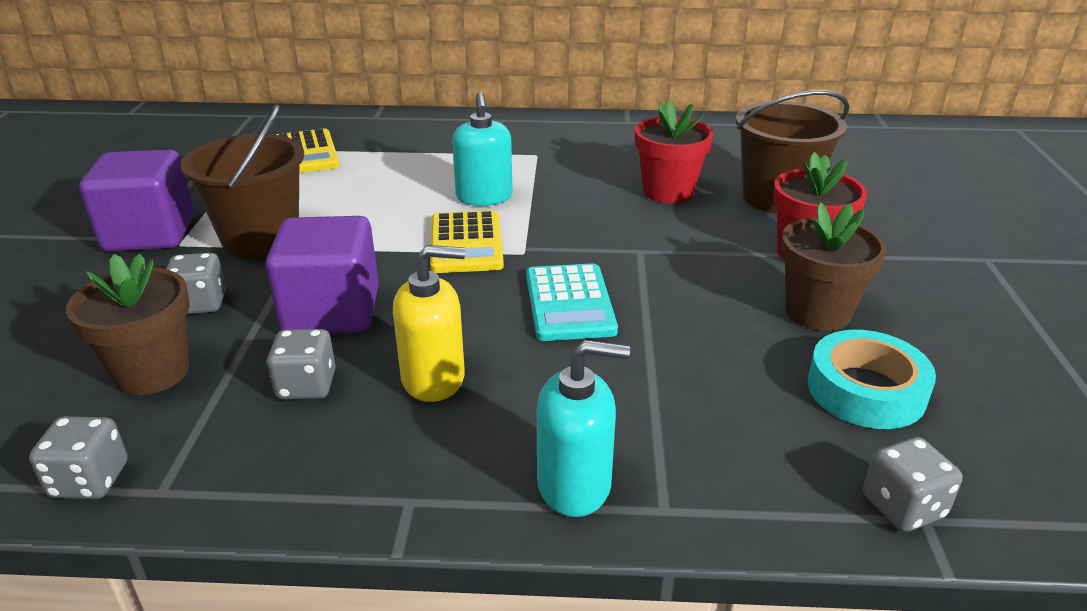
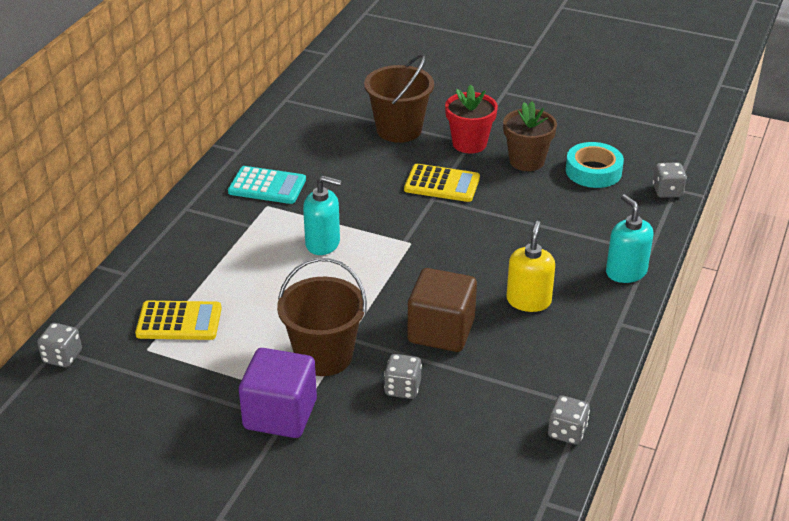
camera: 70 degrees left, 5 degrees up
brown flower pot [66,254,190,395] -> none
purple cube [266,216,379,333] -> brown cube [408,268,477,352]
grey dice [267,329,336,399] -> grey dice moved to [37,323,82,368]
yellow calculator [430,210,504,273] -> yellow calculator moved to [404,164,480,202]
turquoise calculator [526,263,618,341] -> turquoise calculator moved to [228,166,306,204]
turquoise soap dispenser [537,340,630,517] -> turquoise soap dispenser turned 45 degrees counterclockwise [606,194,653,283]
red flower pot [635,100,714,204] -> none

